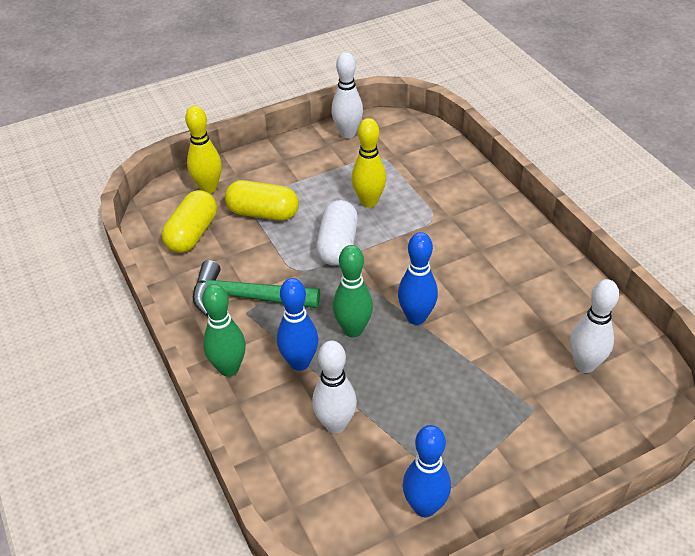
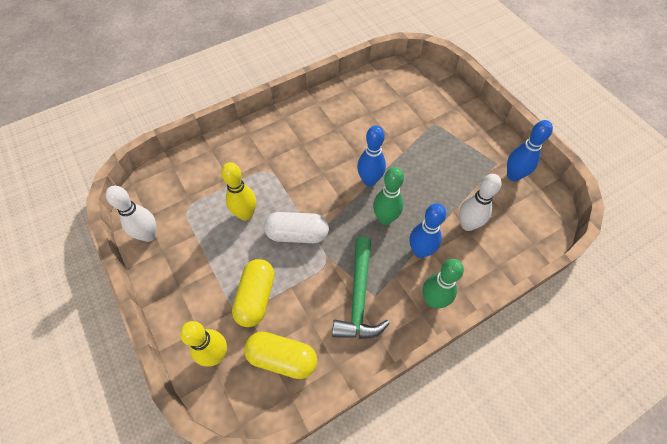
camera: 95 degrees left, 15 degrees up
white bowling pin [570,279,619,373] -> none

